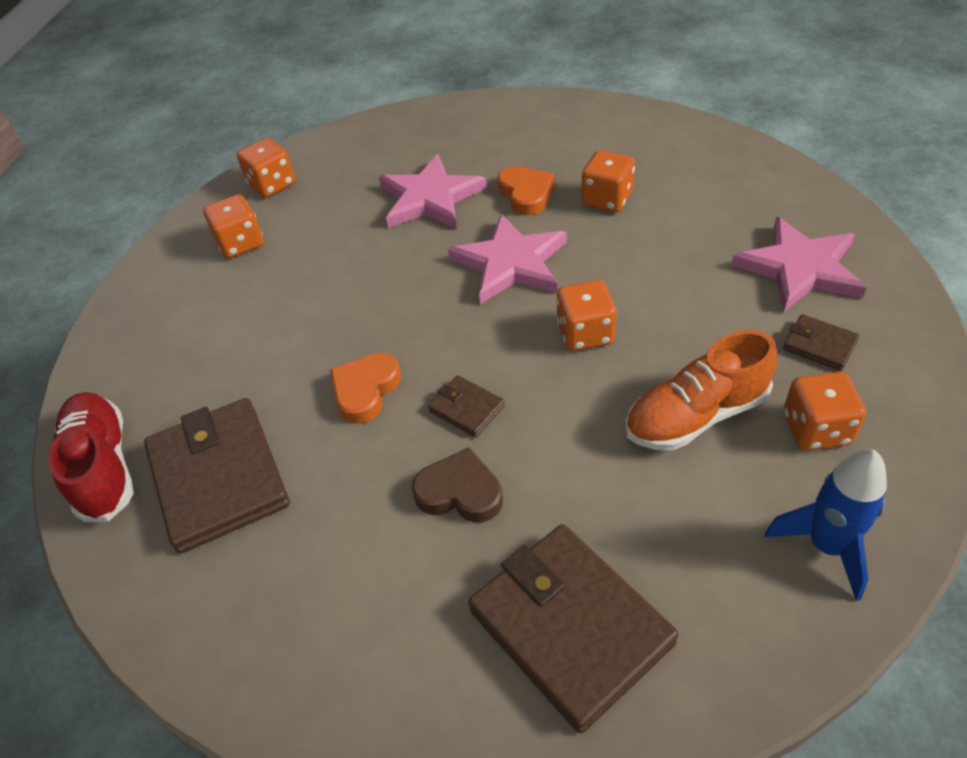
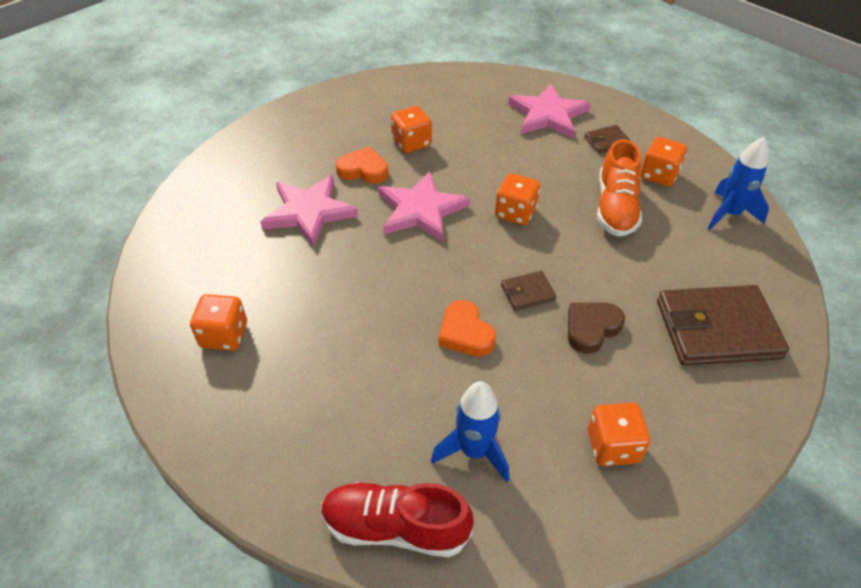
camera: 60 degrees left, 0 degrees up
brown wallet [144,398,290,553] -> blue rocket [431,382,509,482]
orange dice [237,138,295,197] -> orange dice moved to [588,403,650,466]

